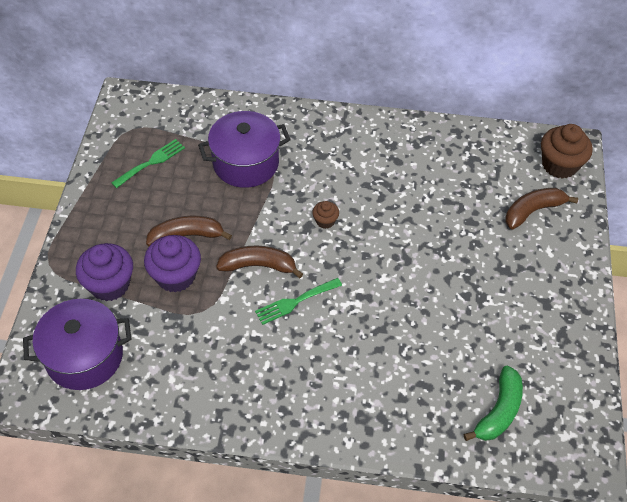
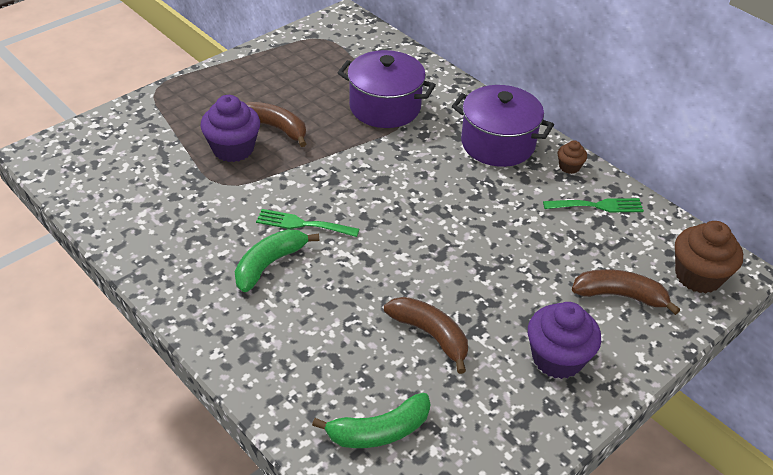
camera: 40 degrees right, 10 degrees down
purple pot [23,299,132,390] -> purple pot moved to [452,85,554,167]
purple cupcake [76,243,133,301] -> purple cupcake moved to [528,302,601,379]
green fork [111,139,185,188] -> green fork moved to [543,198,644,213]
brown banana [216,246,303,278] -> brown banana moved to [384,297,468,374]
brown cupcake [312,201,339,229] -> brown cupcake moved to [558,140,587,174]
none -> green banana [235,229,319,292]

